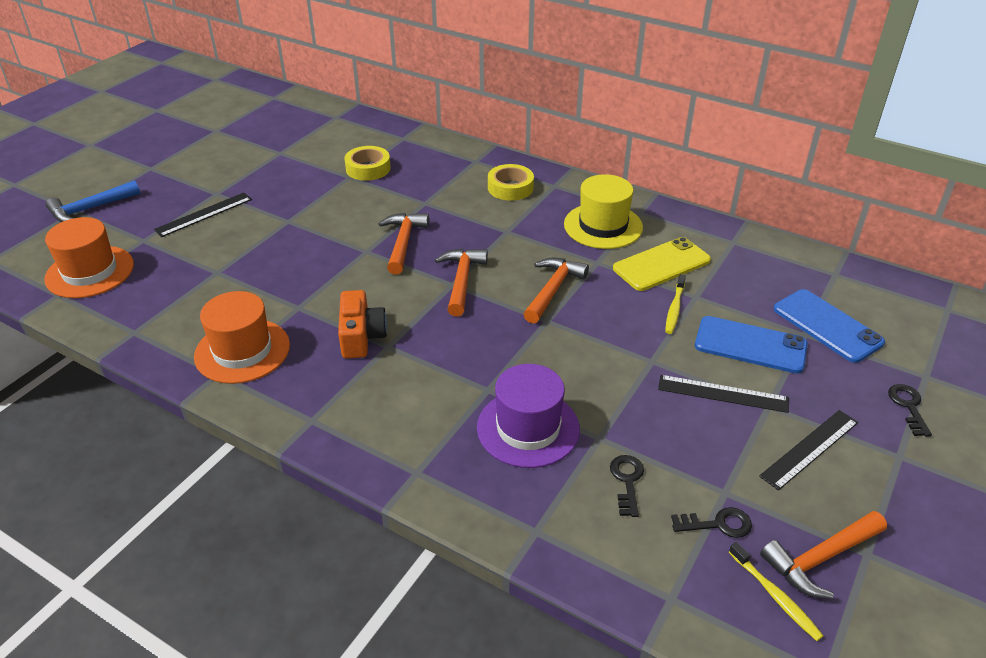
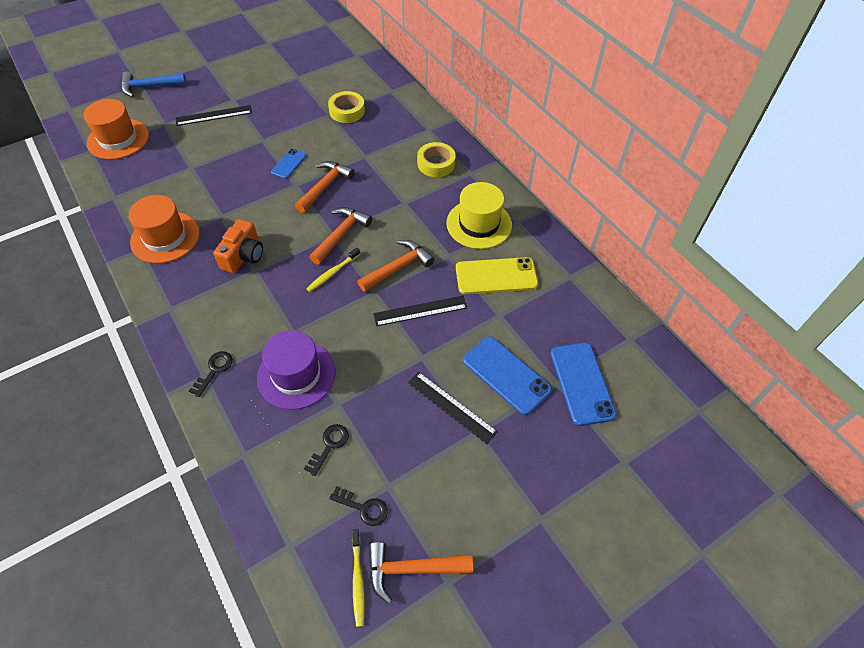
camera: 25 degrees right, 15 degrees up
yellow toothbrush [665,274,686,334] -> yellow toothbrush moved to [306,247,360,292]
black ruler [759,410,858,491] -> black ruler moved to [373,296,467,326]
black key [888,384,932,437] -> black key moved to [189,351,233,397]
none -> blue phone [271,149,307,179]

